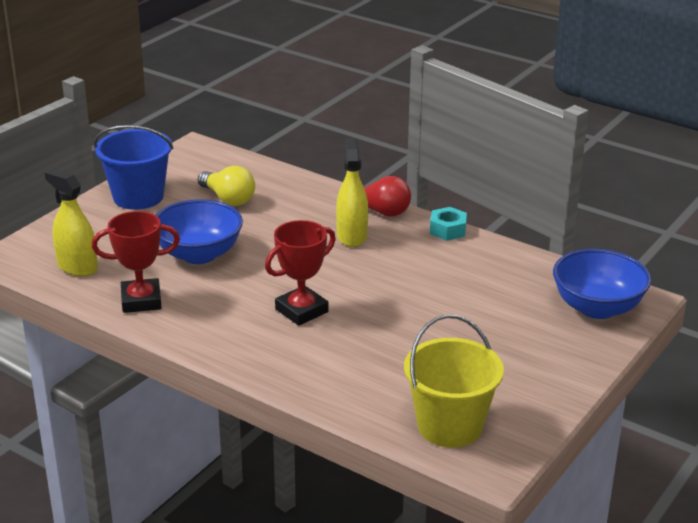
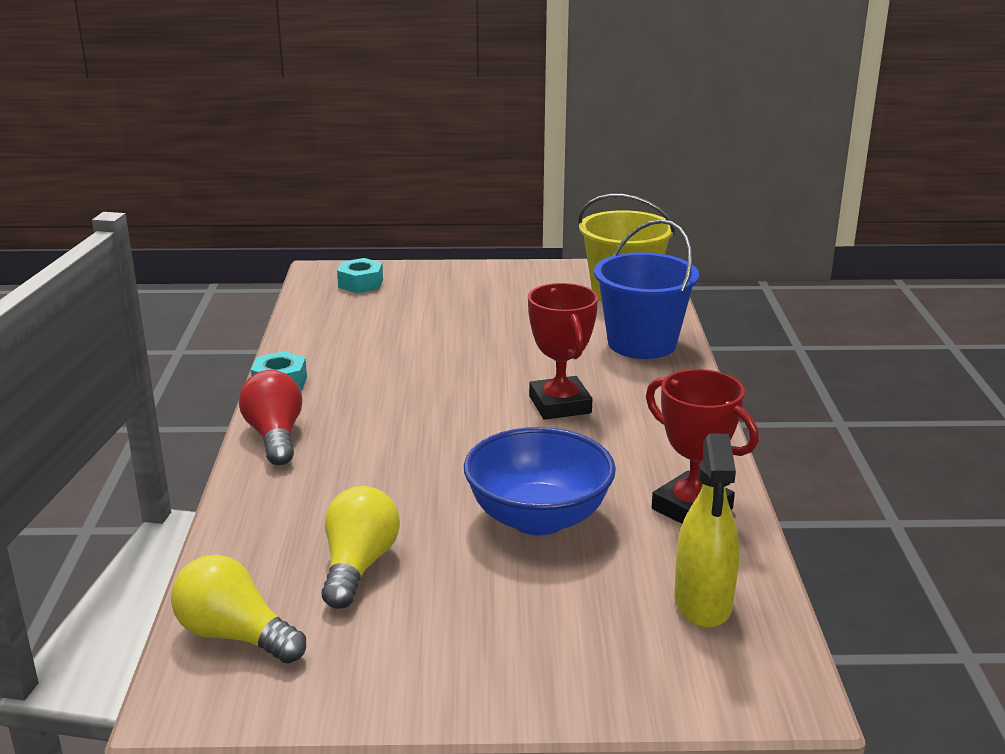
camera: 125 degrees left, 5 degrees down
blue bucket [94,125,174,210] -> blue bucket moved to [594,219,699,359]
red trophy [265,220,336,326] -> red trophy turned 60 degrees clockwise [528,283,598,420]
yellow spray bottle [336,138,368,247] -> none
blue bowl [553,249,651,319] -> turquoise nut [337,258,383,293]
none -> yellow light bulb [171,555,306,664]

